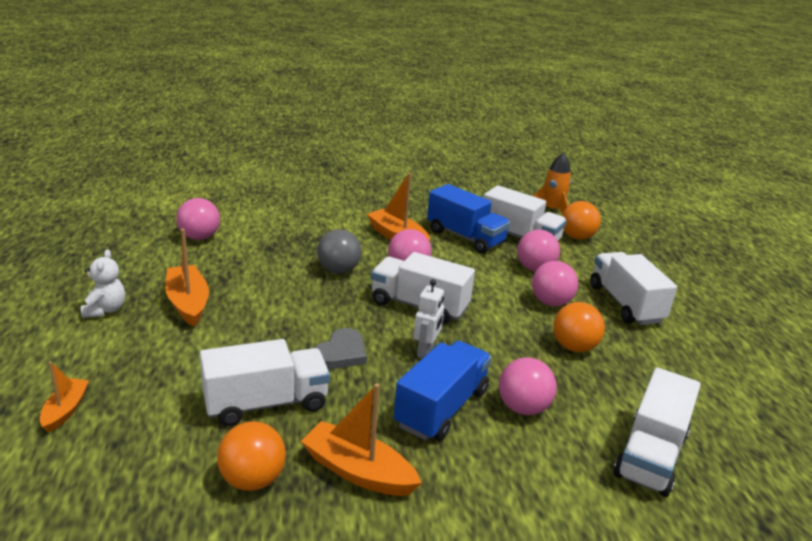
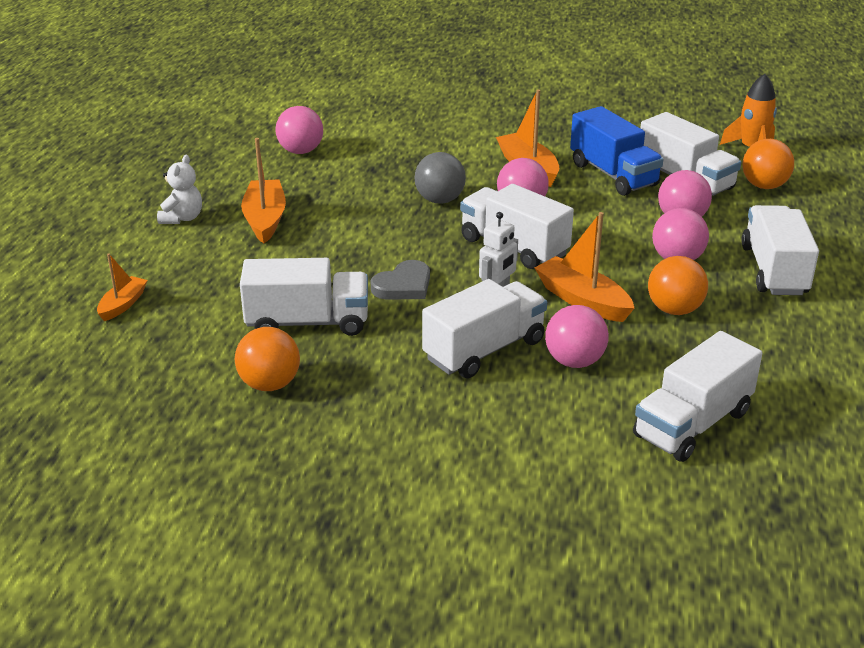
camera: 20 degrees right, 5 degrees up
orange boat [301,383,422,496] -> orange boat moved to [535,212,634,322]
blue truck [394,341,491,441] -> white truck [422,279,547,378]

